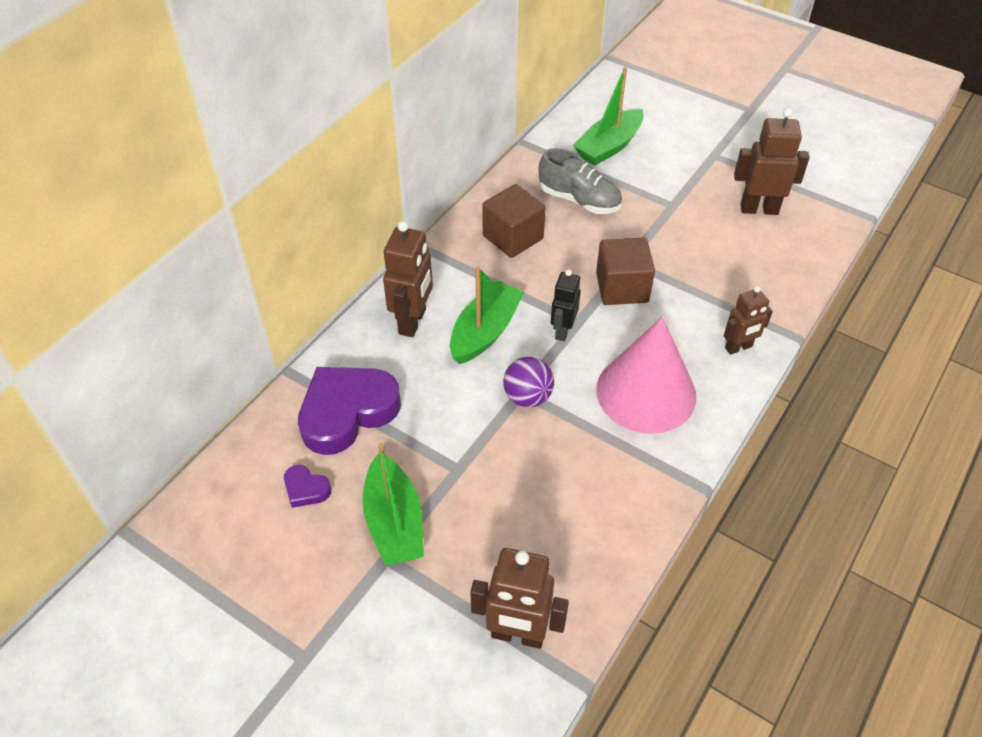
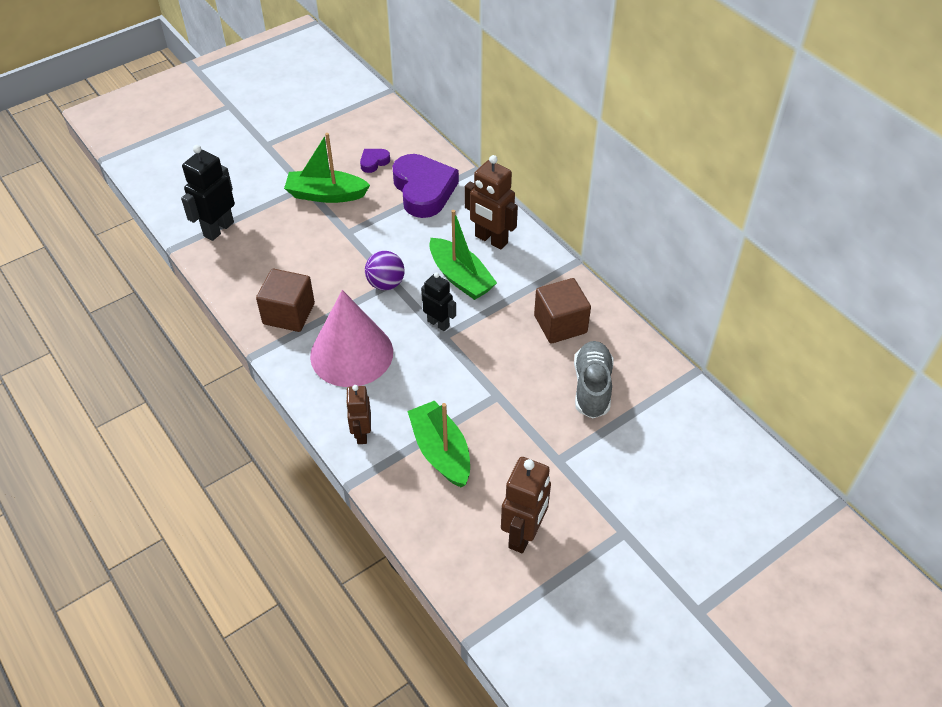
camera: 110 degrees right, 0 degrees up
brown robot [470,548,569,649] -> black robot [181,145,235,241]
grey shoe [539,148,622,214] -> grey shoe turned 135 degrees clockwise [574,341,614,419]
green boat [573,67,644,166] -> green boat moved to [408,401,470,487]
brown cube [596,237,655,305] -> brown cube moved to [256,269,315,332]

